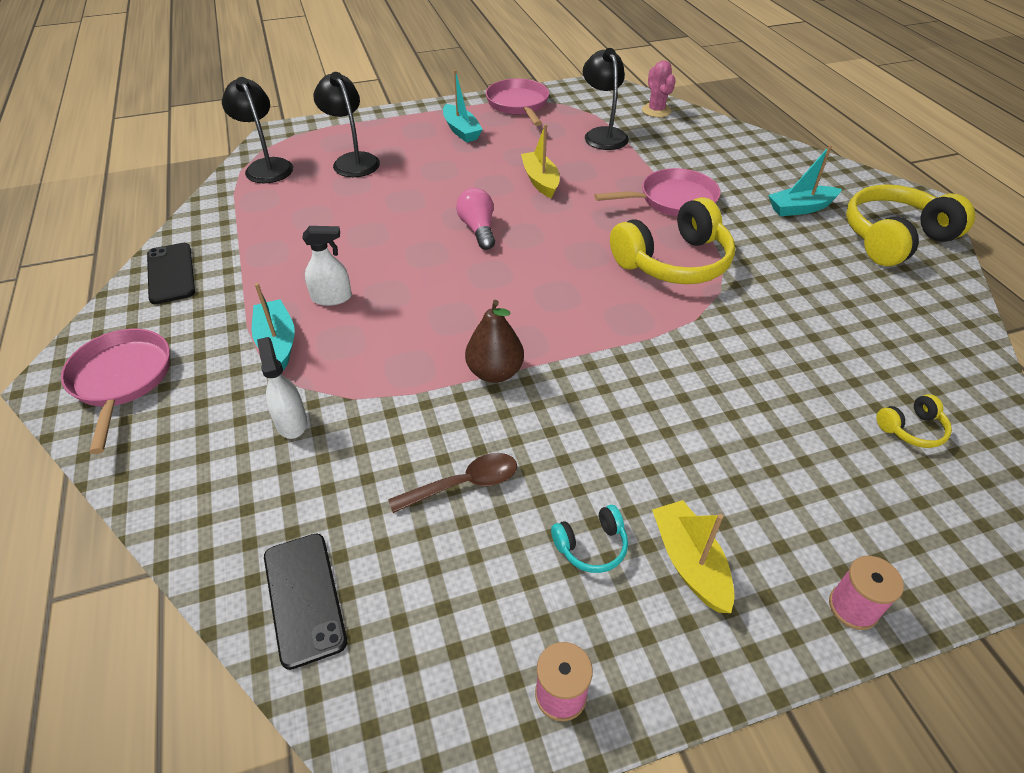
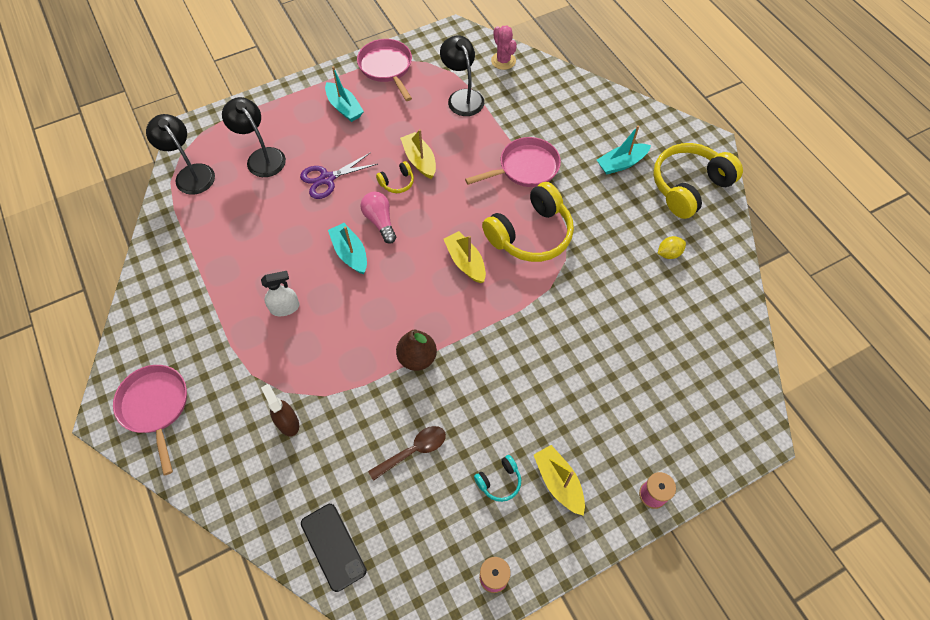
camera: 10 degrees left, 15 degrees up
black phone [147,243,195,304] -> none
turquoise boat [252,283,295,370] -> turquoise boat moved to [328,223,367,274]
white spray bottle [257,337,307,439] -> brown spray bottle [261,384,299,437]
yellow headphones [876,394,952,448] -> yellow headphones moved to [376,161,414,193]
none -> purple scissors [300,152,378,199]
none -> yellow boat [444,231,486,283]
none -> yellow lemon [658,236,686,259]

